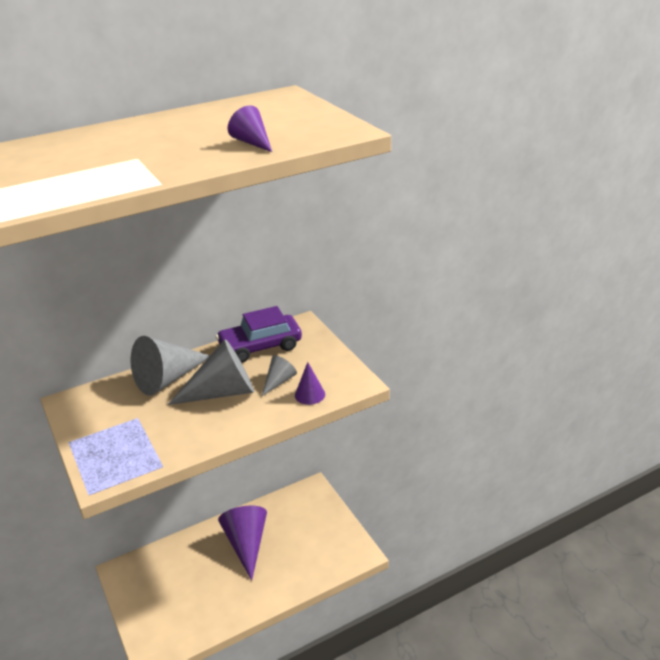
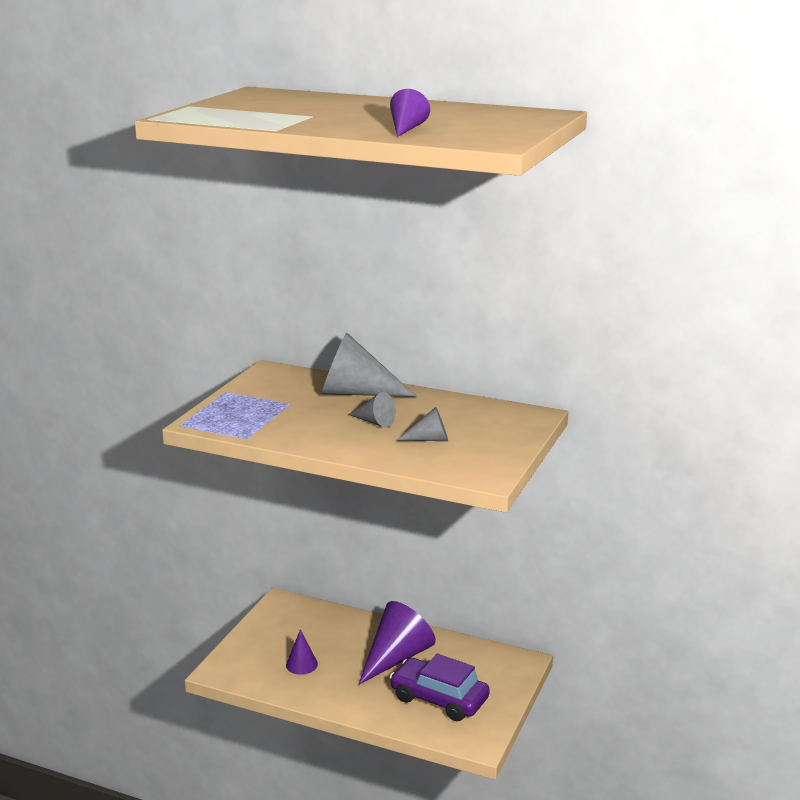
camera: 50 degrees right, 10 degrees down
grey cone [168,339,254,405] -> grey cone [348,392,396,428], size x0.51
purple car [216,306,302,363] -> purple car moved to [390,654,490,721]
purple cone [295,362,325,405] -> purple cone moved to [286,629,318,675]

